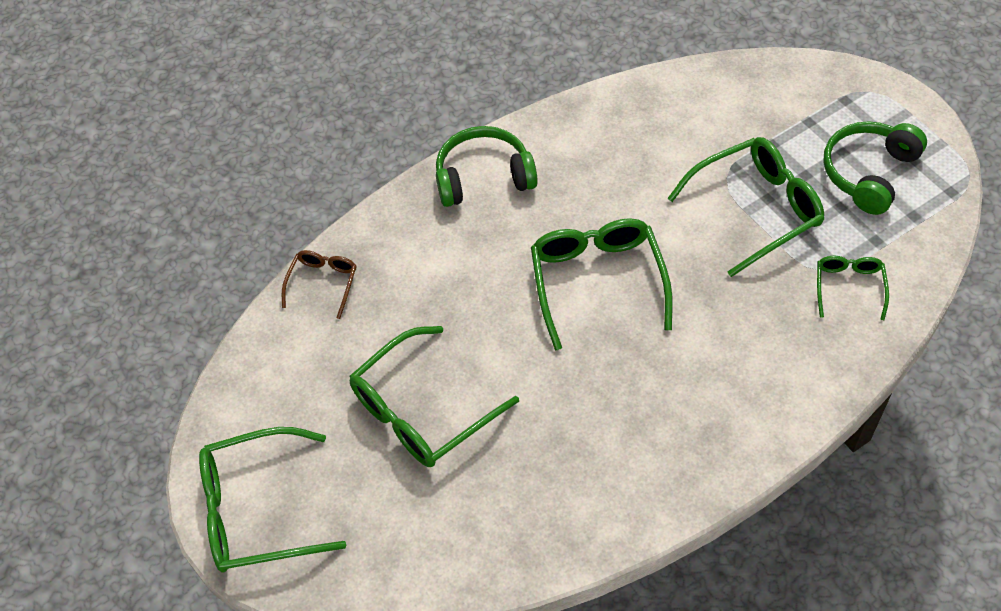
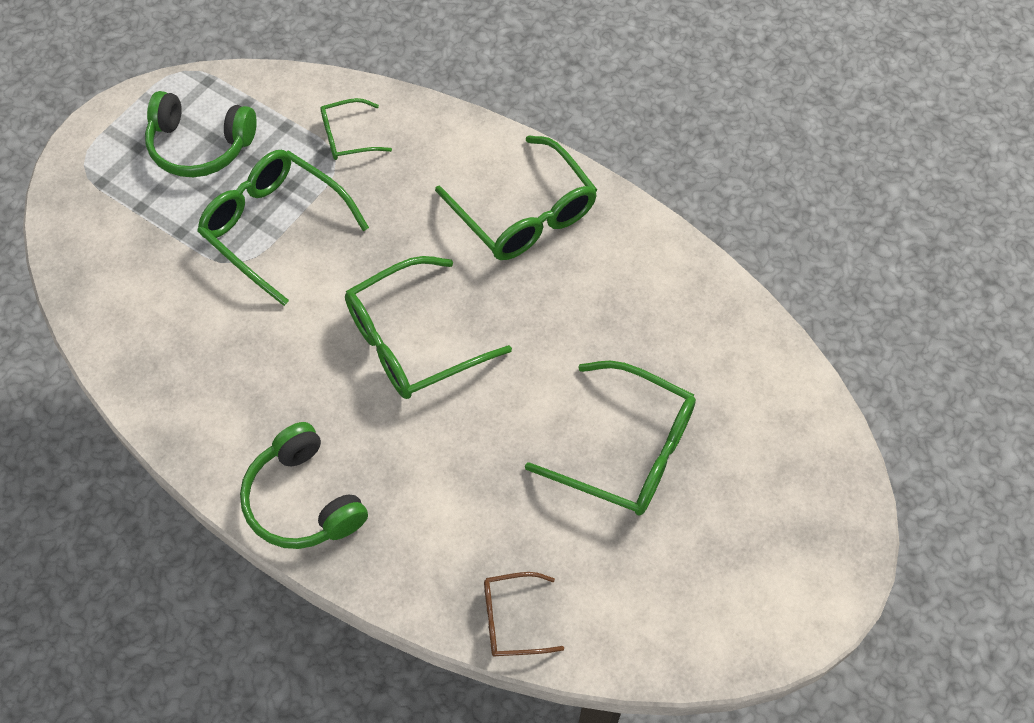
camera: 115 degrees left, 5 degrees up
green glasses [199,427,346,572] -> green glasses moved to [435,135,597,260]

